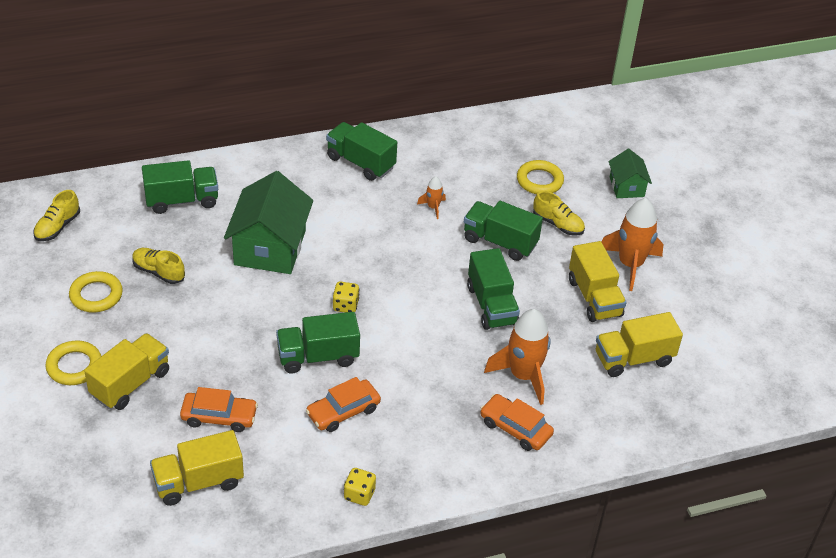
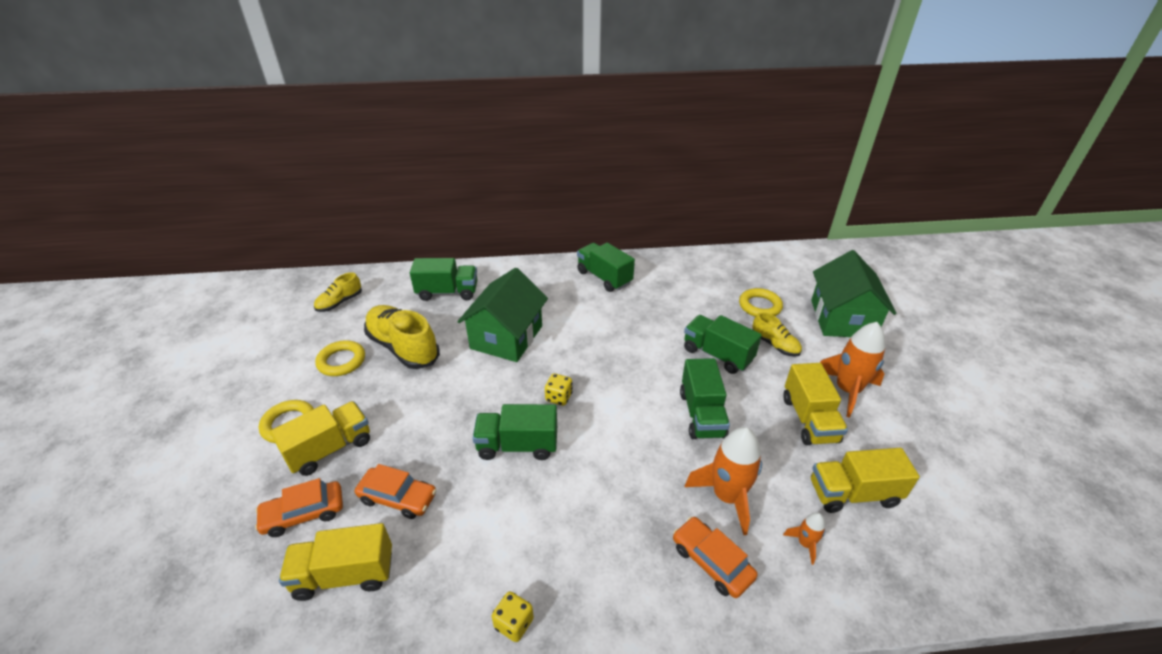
camera: 15 degrees right, 5 degrees down
yellow shoe [132,248,185,284] -> yellow shoe [364,305,440,369], size x1.85
orange car [306,377,381,432] -> orange car moved to [255,478,343,537]
orange rocket [417,176,446,219] -> orange rocket moved to [783,512,825,565]
green house [609,149,652,198] -> green house [811,250,896,337], size x1.89

